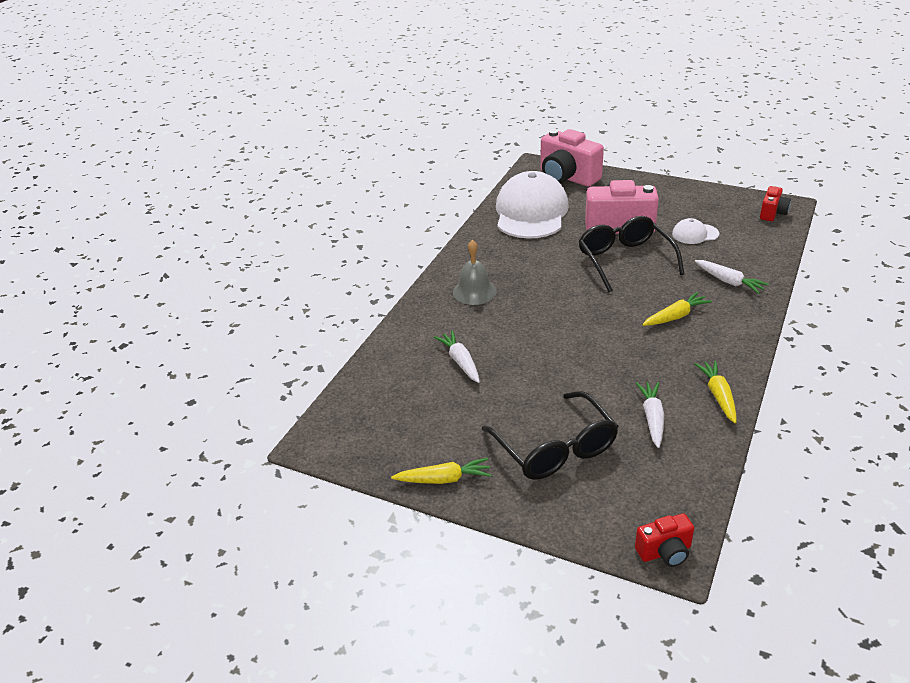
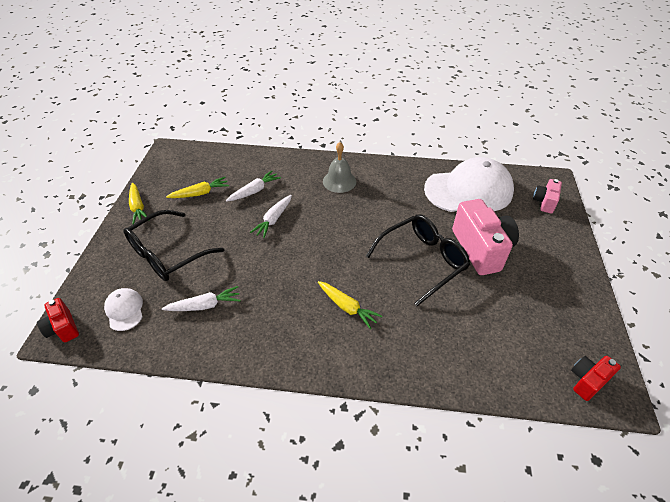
camera: 70 degrees right, 10 degrees up
pink camera [540,129,604,187] -> pink camera [533,179,562,214], size x0.52
white cap [672,218,719,244] -> white cap moved to [104,288,143,331]
yellow carrot [694,360,737,423] -> yellow carrot moved to [166,177,229,198]
white carrot [695,260,769,294] -> white carrot moved to [250,195,292,238]
red camera [760,186,791,221] -> red camera turned 135 degrees clockwise [571,356,621,401]

